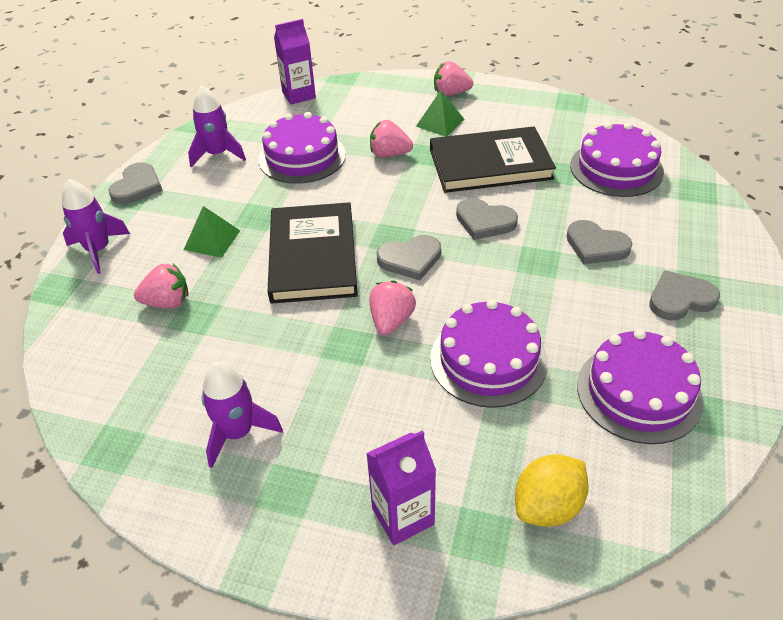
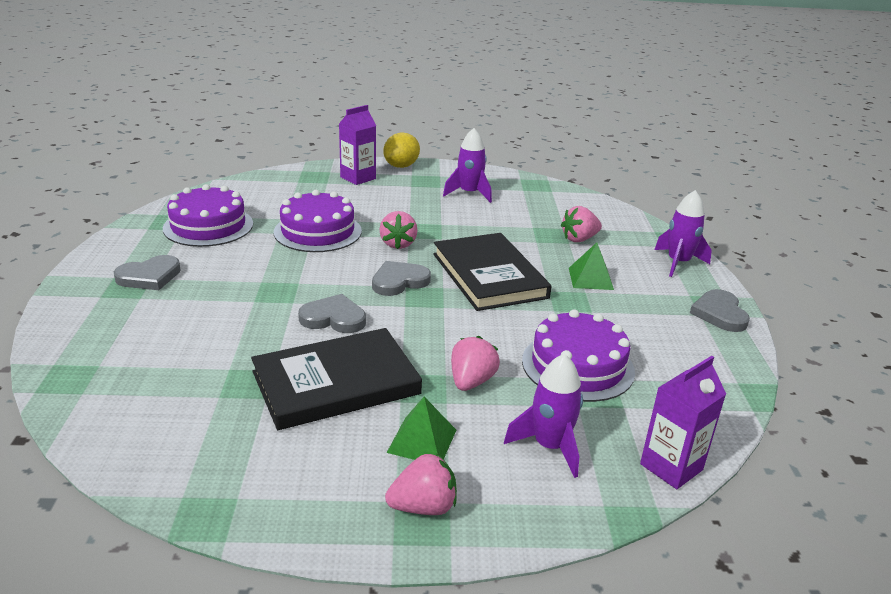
camera: 160 degrees right, 15 degrees down
purple rocket [188,85,246,167] -> purple rocket moved to [504,354,583,478]
pink strawberry [370,120,413,158] -> pink strawberry turned 60 degrees counterclockwise [451,336,500,391]
yellow lemon [515,454,589,527] -> yellow lemon moved to [383,133,420,168]
grey heart [566,220,632,264] -> none
purple cake [570,122,664,197] -> none

